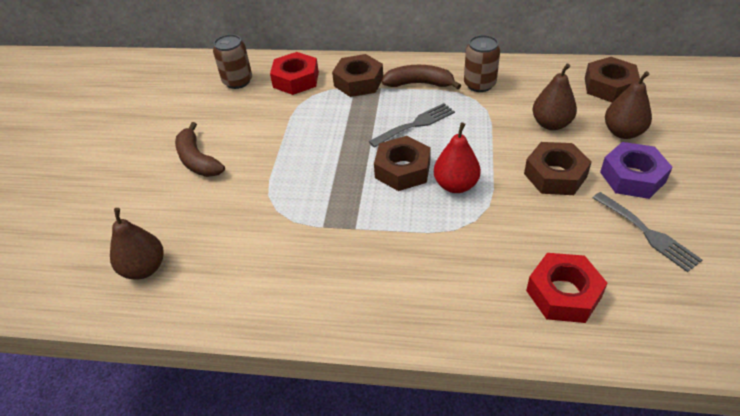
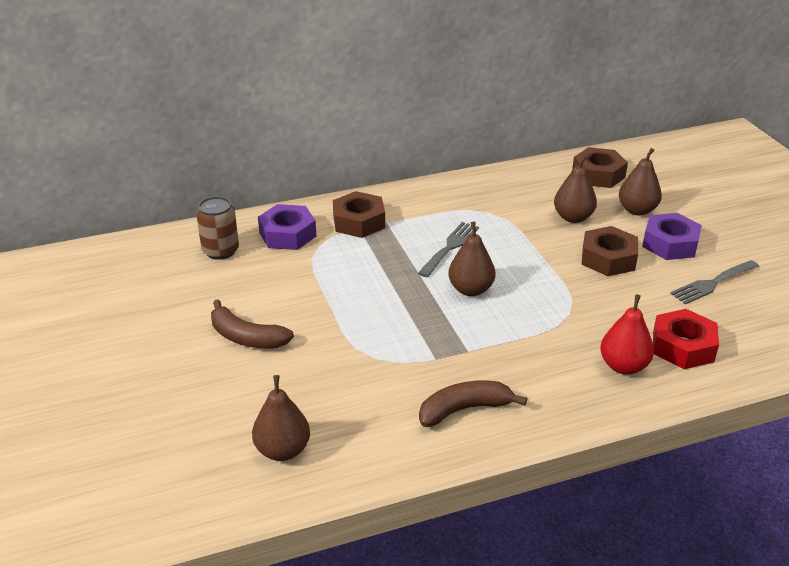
camera: 30 degrees left, 10 degrees down
red nut [270,52,319,95] -> purple nut [258,204,316,250]
brown nut [374,136,431,191] -> brown pear [448,222,495,296]
brown banana [382,65,461,89] -> brown banana moved to [419,381,527,427]
red pear [434,122,481,193] -> red pear moved to [600,294,654,375]
brown can [464,35,500,92] -> none
grey fork [593,192,702,272] -> grey fork turned 120 degrees clockwise [670,260,759,304]

